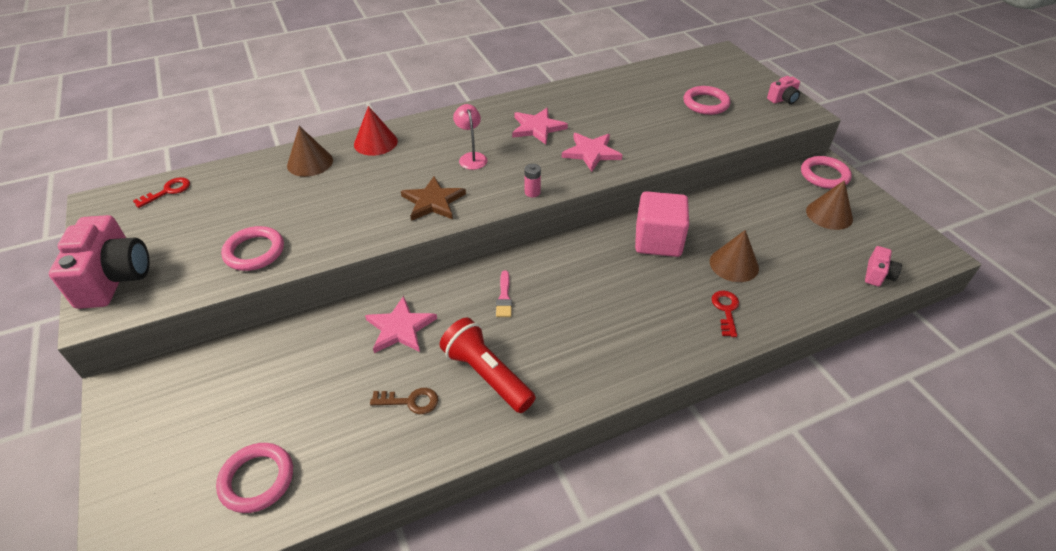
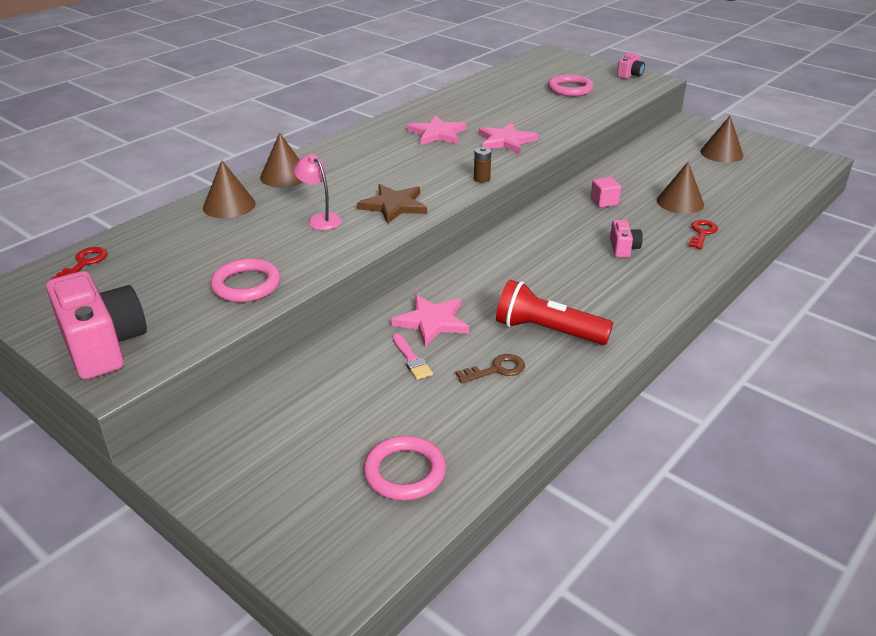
camera: 25 degrees left, 10 degrees down
red cone [354,106,398,156] -> brown cone [260,132,303,188]
pink lamp [453,104,488,170] -> pink lamp moved to [294,154,342,230]
pink brush [496,271,512,317] -> pink brush moved to [392,333,433,380]
pink battery [525,164,541,197] -> brown battery [474,147,491,183]
pink cube [635,191,689,257] -> pink cube [591,177,621,208], size x0.49
red key [712,291,739,337] -> red key turned 45 degrees clockwise [688,220,718,249]
pink ring [801,156,852,189] -> none
pink camera [865,246,902,286] -> pink camera moved to [610,220,643,257]

